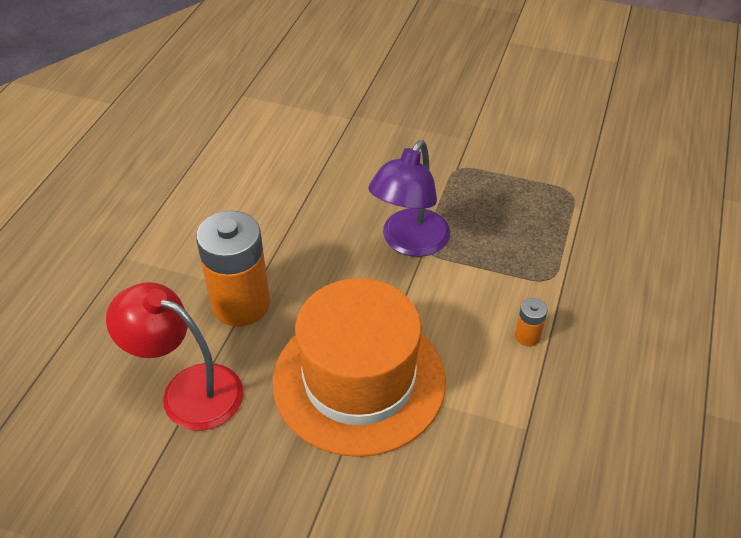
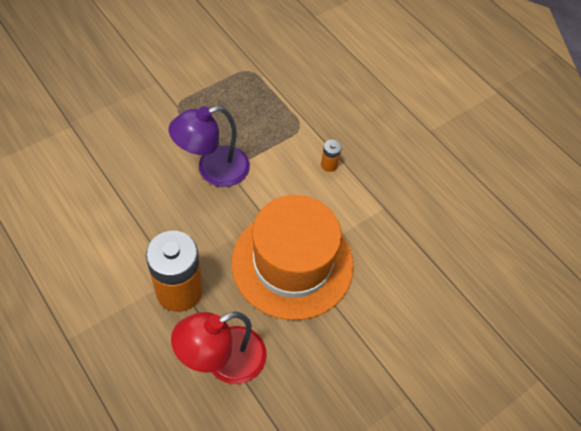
camera: 60 degrees left, 10 degrees up
purple lamp [368,140,450,257] -> purple lamp turned 90 degrees clockwise [168,106,250,187]

